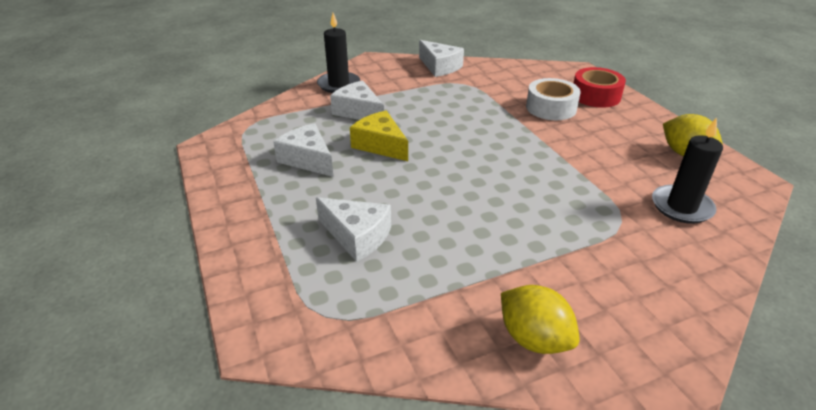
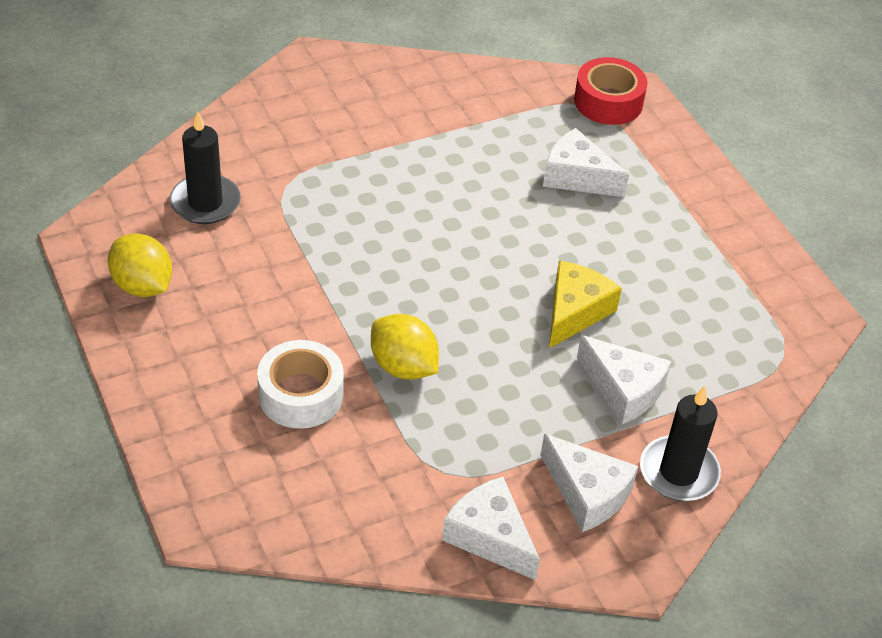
camera: 175 degrees right, 10 degrees up
white cheese [273,123,334,177] -> white cheese moved to [540,434,638,532]
yellow cheese [350,111,408,161] -> yellow cheese turned 105 degrees counterclockwise [549,261,622,348]
yellow lemon [501,285,580,354] -> yellow lemon moved to [371,314,439,380]
red tape [573,67,626,108] -> red tape moved to [574,57,648,125]

